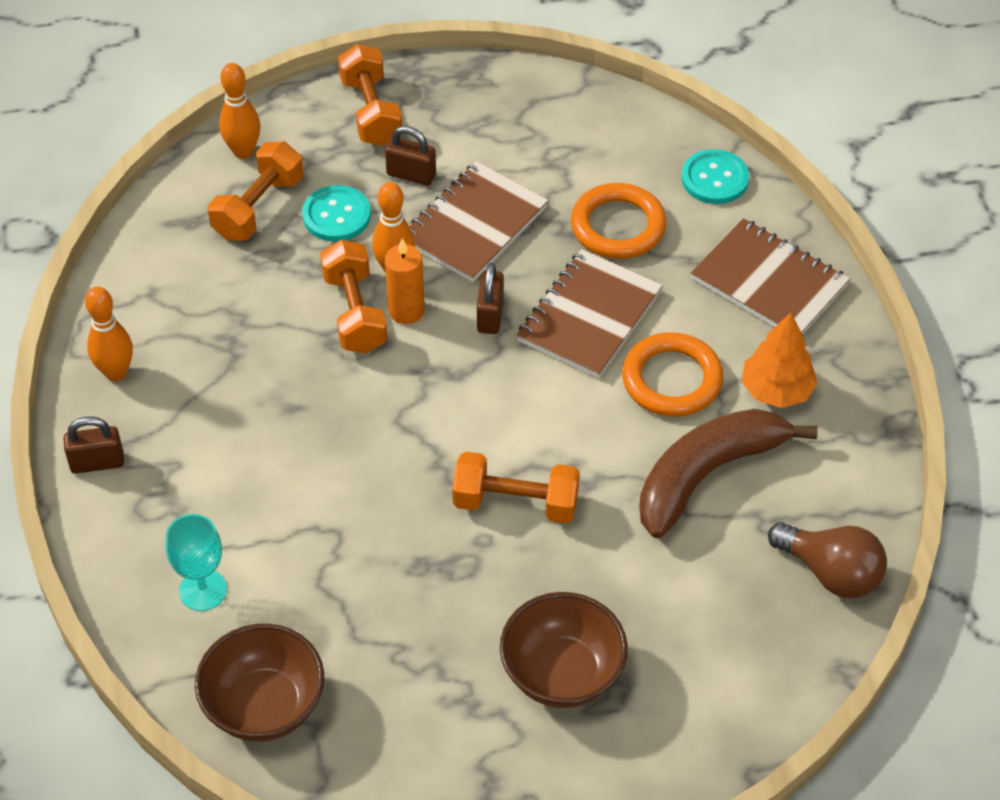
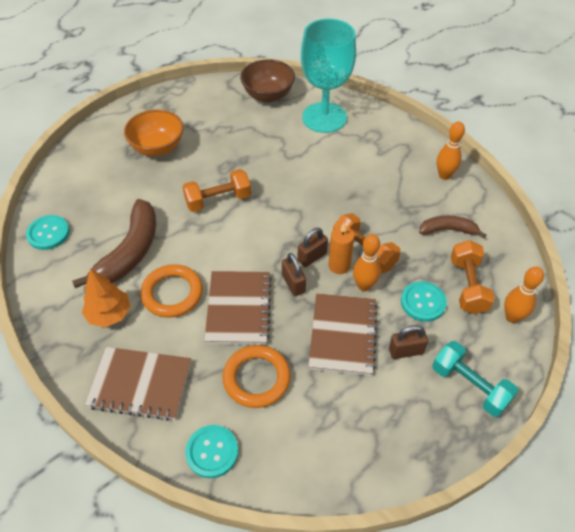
camera: 150 degrees right, 0 degrees up
brown padlock [64,416,124,474] -> brown padlock moved to [297,228,328,267]
turquoise goblet [166,514,227,611] -> turquoise goblet [301,18,356,133], size x2.07
orange dumbbell [338,44,402,146] -> turquoise dumbbell [432,341,518,417]
brown bowl [500,592,628,708] -> orange bowl [124,109,184,156]
brown light bulb [768,522,887,598] -> turquoise button [26,215,70,250]
none -> brown banana [419,216,486,238]

